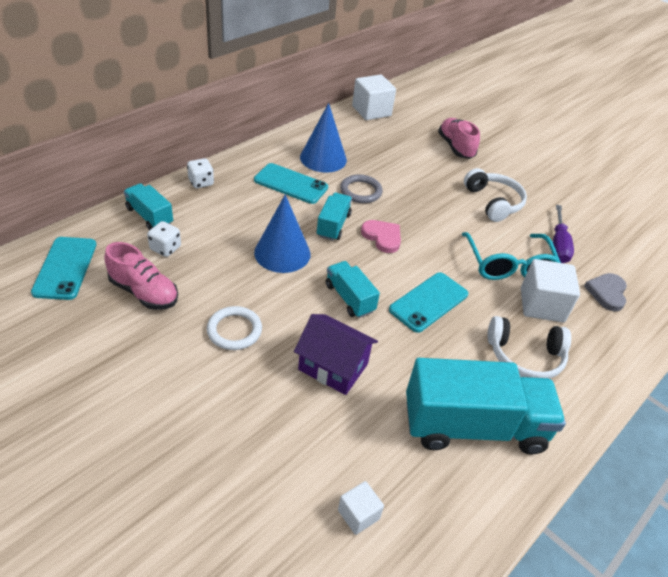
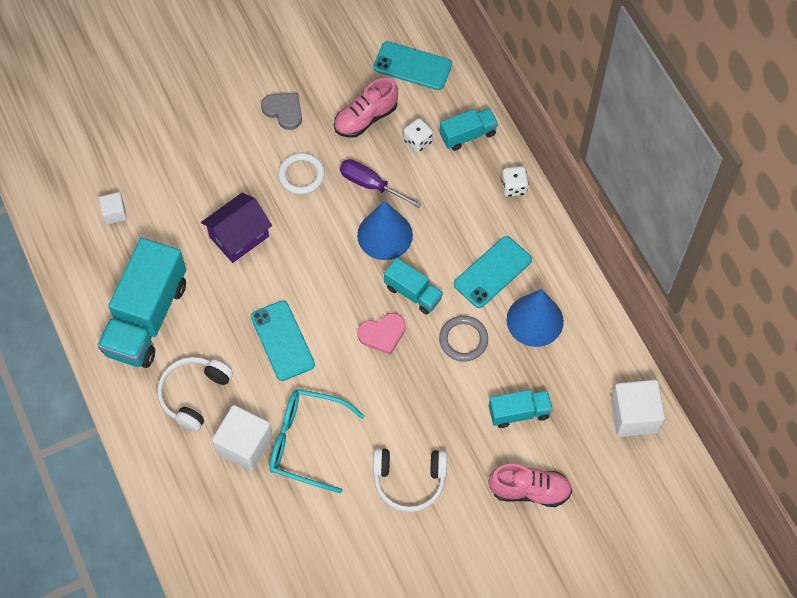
camera: 115 degrees right, 20 degrees up
turquoise truck [326,261,380,318] -> turquoise truck moved to [489,390,553,428]
purple screwdriver [553,205,574,263] -> purple screwdriver moved to [340,159,422,208]
grey heart [584,273,627,311] -> grey heart moved to [261,93,302,130]

